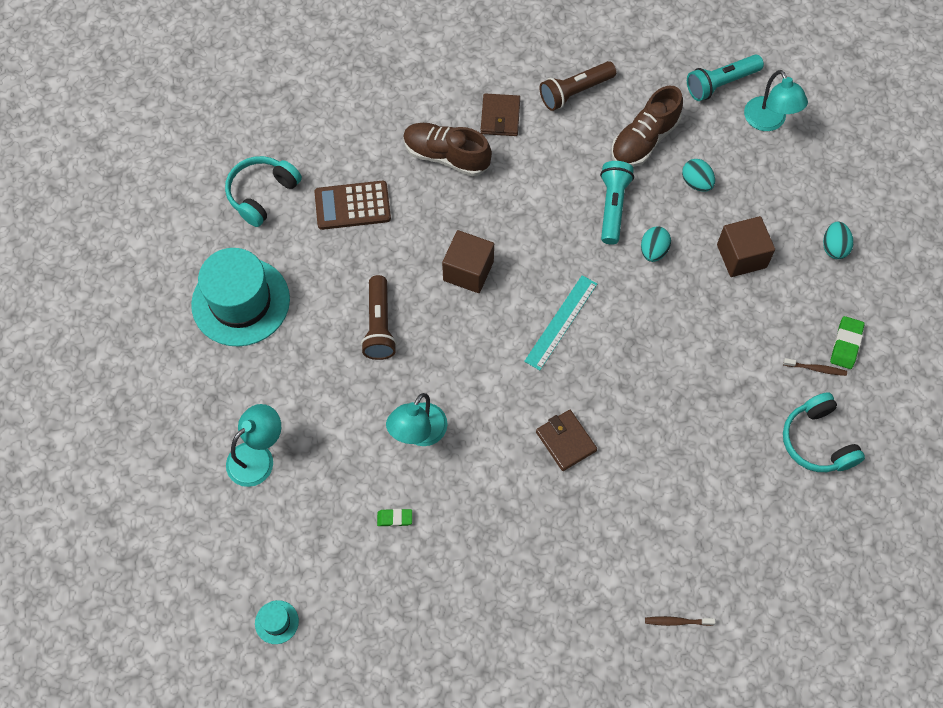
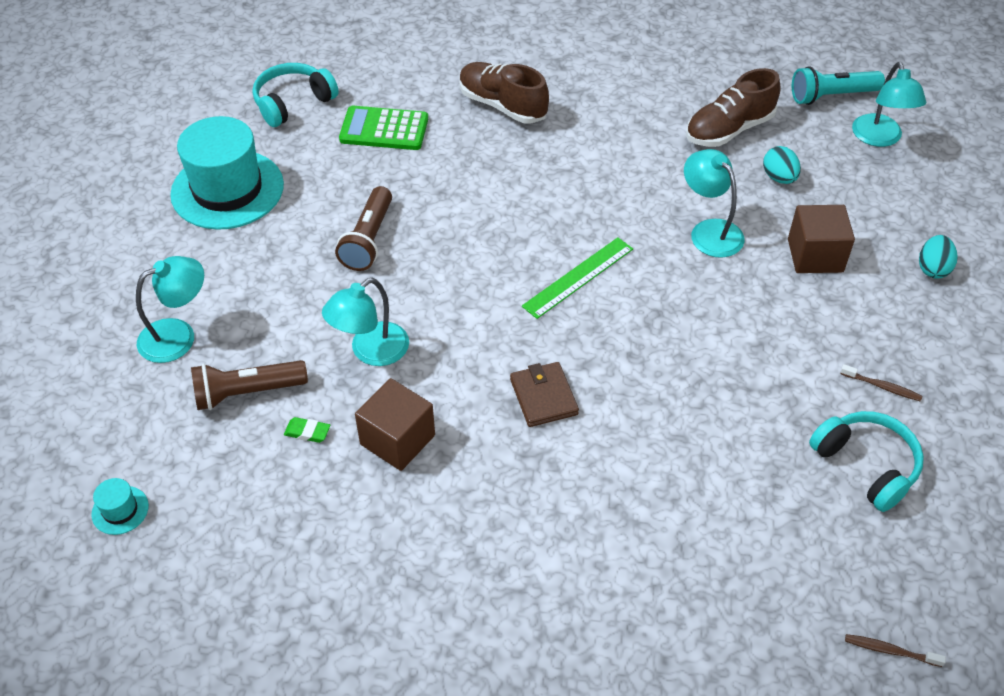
camera: 15 degrees right, 15 degrees down
brown calculator [314,181,391,230] -> green calculator [339,106,428,150]
brown cube [442,230,494,293] -> brown cube moved to [355,378,435,471]
brown wallet [481,93,520,136] -> none
turquoise ruler [524,275,597,370] -> green ruler [522,237,633,319]
brown flashlight [540,61,616,111] -> brown flashlight moved to [191,360,308,410]
turquoise flashlight [600,161,634,245] -> none
turquoise egg [641,226,671,262] -> turquoise lamp [684,149,745,258]
brown toothbrush [645,616,715,626] -> brown toothbrush moved to [845,634,946,667]
turquoise headphones [783,392,865,472] -> turquoise headphones turned 150 degrees clockwise [809,411,924,512]
green eraser [830,316,865,369] -> none

